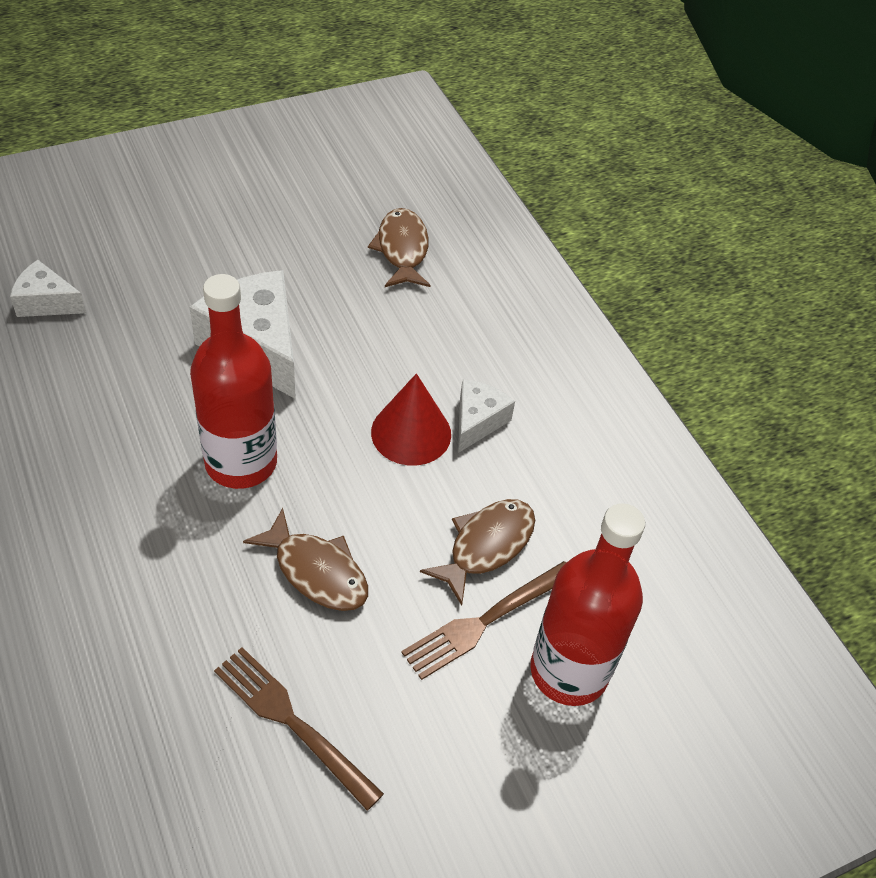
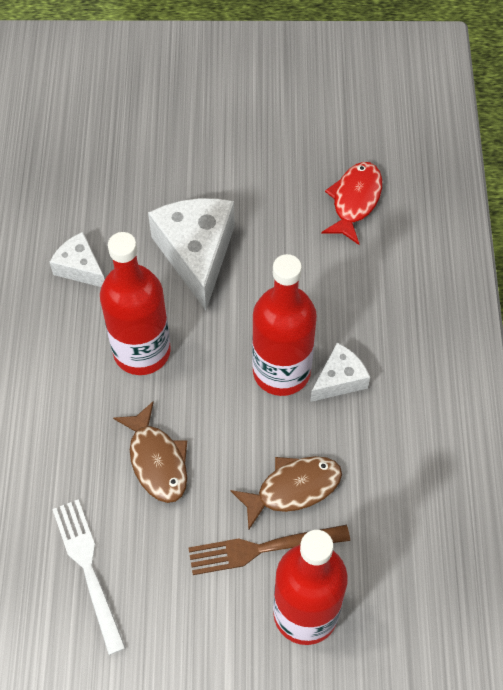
camera: 30 degrees right, 10 degrees up
white cheese [10,260,86,317] -> white cheese moved to [50,232,105,287]
brown fork [214,647,384,811] -> white fork [52,499,126,655]
brown fish [368,208,430,287] -> red fish [321,162,382,245]
red cone [371,373,451,466] -> red bottle [252,254,317,396]

